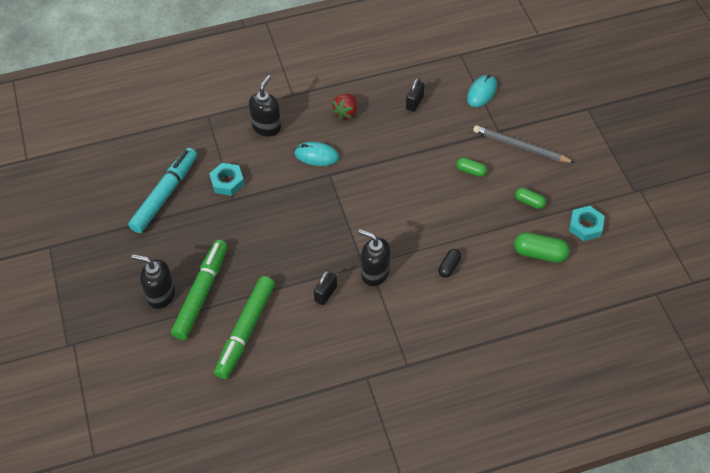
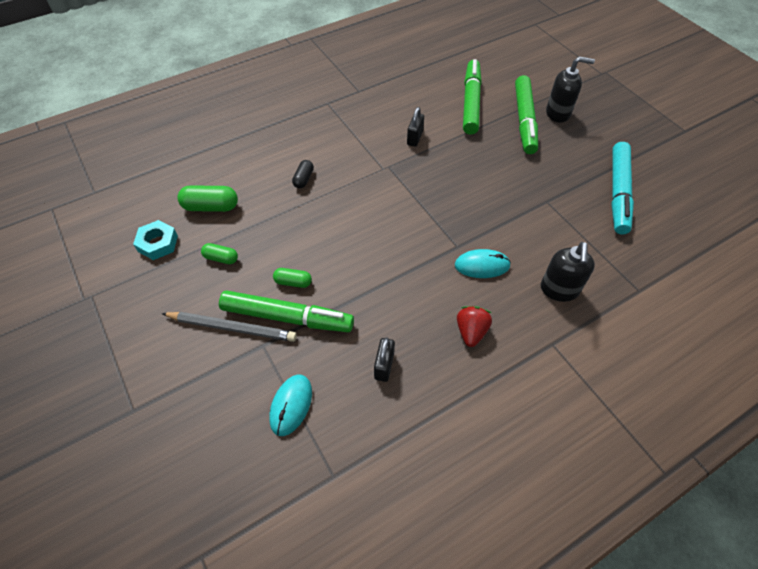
camera: 165 degrees right, 0 degrees up
turquoise nut [209,163,244,196] -> none
black soap dispenser [358,229,390,286] -> none
none -> green marker [219,291,354,332]

